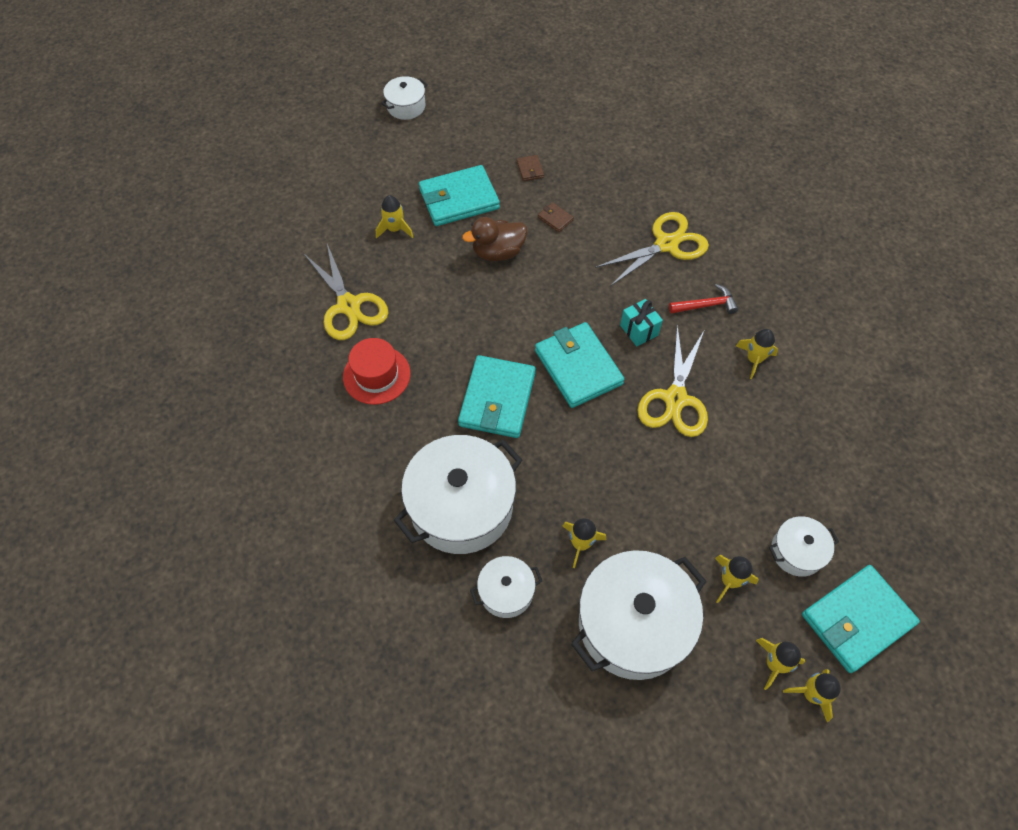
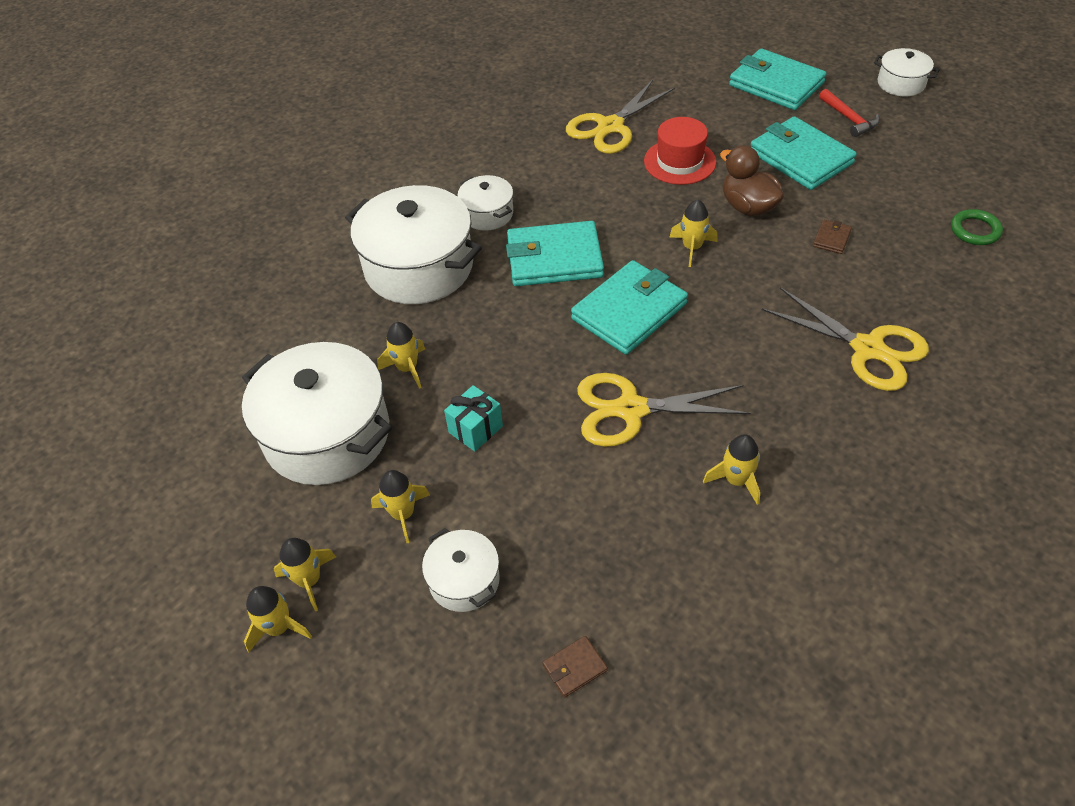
camera: 75 degrees right, 10 degrees down
red hat [343,338,411,405] -> red hat moved to [644,117,716,185]
yellow rocket [376,195,413,238] -> yellow rocket moved to [670,200,718,267]
white pot [470,556,542,618] -> white pot moved to [457,175,513,231]
brown wallet [517,155,544,181] -> brown wallet moved to [543,636,608,698]
turquoise gift [620,299,663,346] -> turquoise gift moved to [444,385,503,452]
red hammer [669,284,738,314] -> red hammer moved to [819,89,880,137]
turquoise wallet [802,565,920,673] -> turquoise wallet moved to [729,49,826,110]
none -> green ring [951,209,1003,245]

